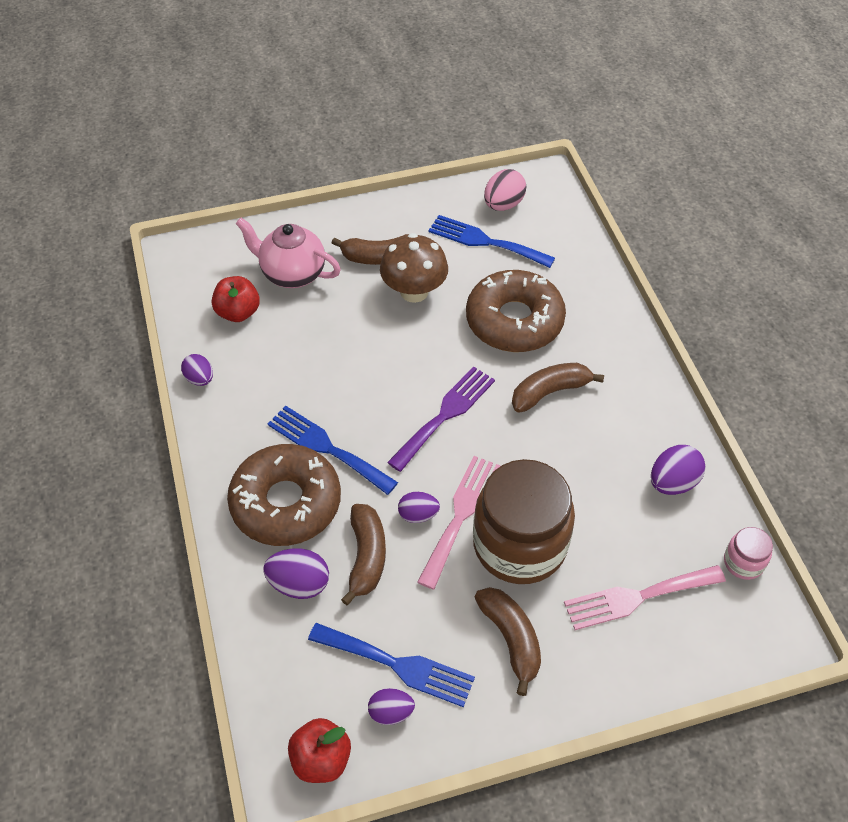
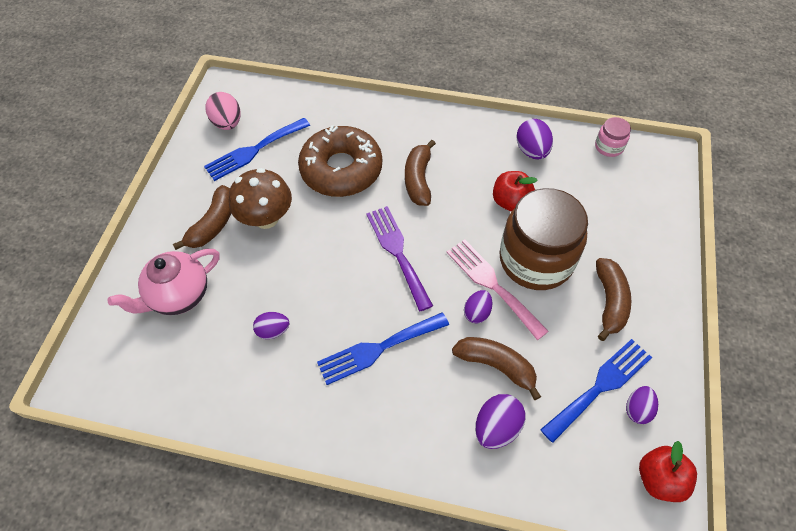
camera: 60 degrees left, 5 degrees up
purple egg [181,354,213,386] -> purple egg moved to [253,312,289,339]
red apple [212,276,260,322] -> red apple moved to [493,171,537,211]
brown donut [227,444,341,546] -> none
brown banana [475,587,541,696] -> brown banana turned 90 degrees clockwise [596,258,631,341]
pink fork [564,565,726,630] -> none

